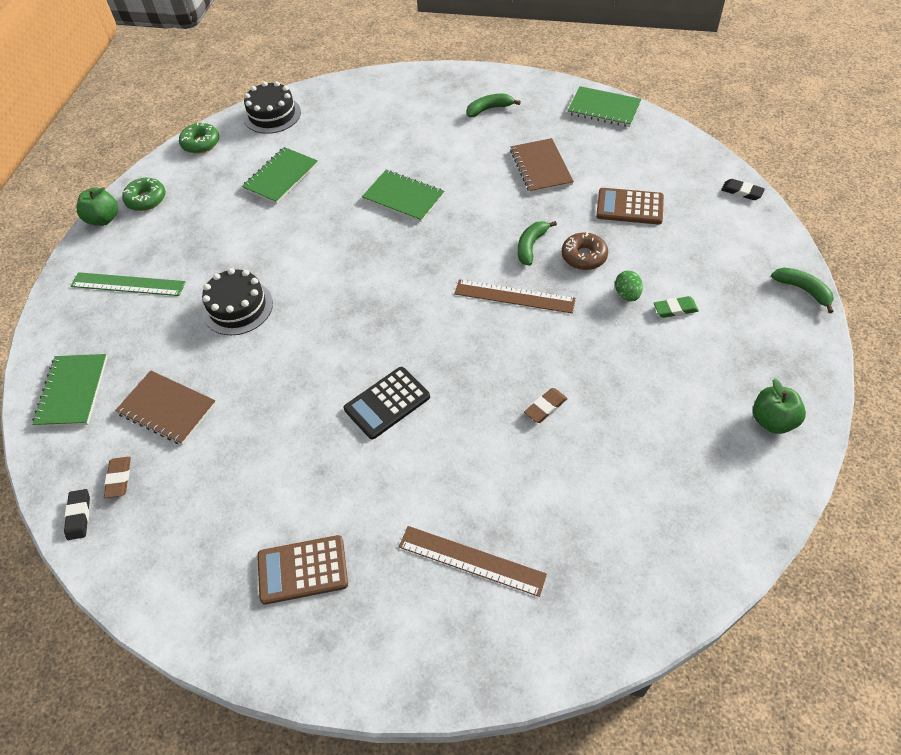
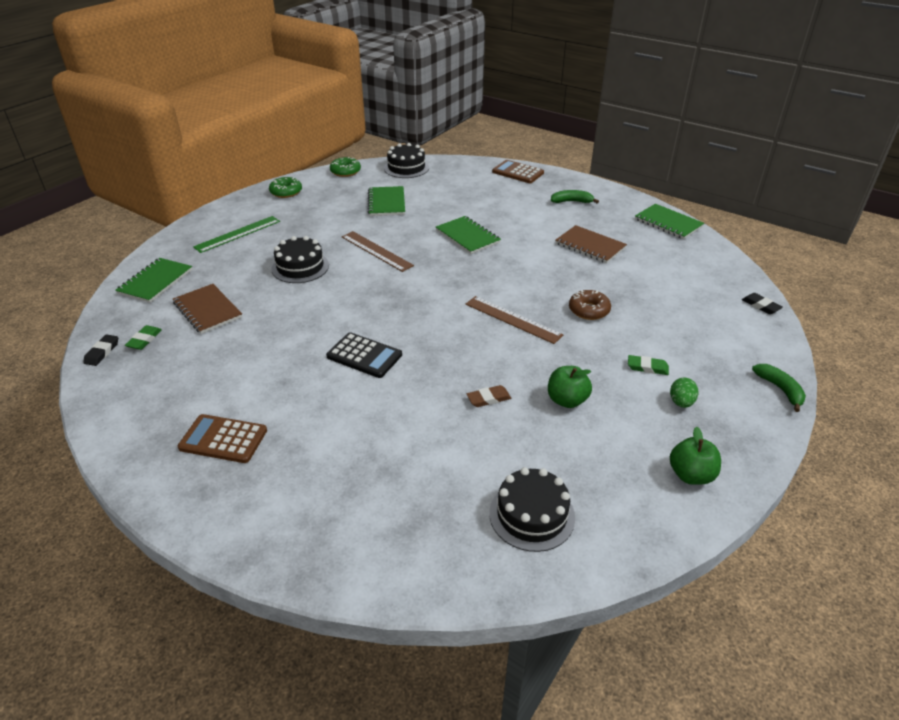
camera: 20 degrees right, 15 degrees down
green ruler [71,272,185,296] -> green ruler turned 75 degrees counterclockwise [193,216,280,253]
green apple [77,187,118,226] -> green apple moved to [548,366,592,408]
brown eraser [104,457,131,498] -> green eraser [125,325,162,350]
green notebook [242,147,318,204] -> green notebook turned 60 degrees counterclockwise [368,186,405,216]
black calculator [344,367,430,439] -> black calculator turned 135 degrees counterclockwise [326,332,402,378]
brown ruler [399,526,547,597] -> brown ruler moved to [342,231,414,272]
brown notebook [510,138,574,194] -> brown notebook turned 60 degrees counterclockwise [555,225,627,263]
green banana [518,221,557,266] -> none
brown calculator [596,188,664,225] -> brown calculator moved to [492,160,544,183]
green egg [615,270,643,301] -> green egg moved to [670,377,698,408]
none -> black cake [489,467,575,552]

